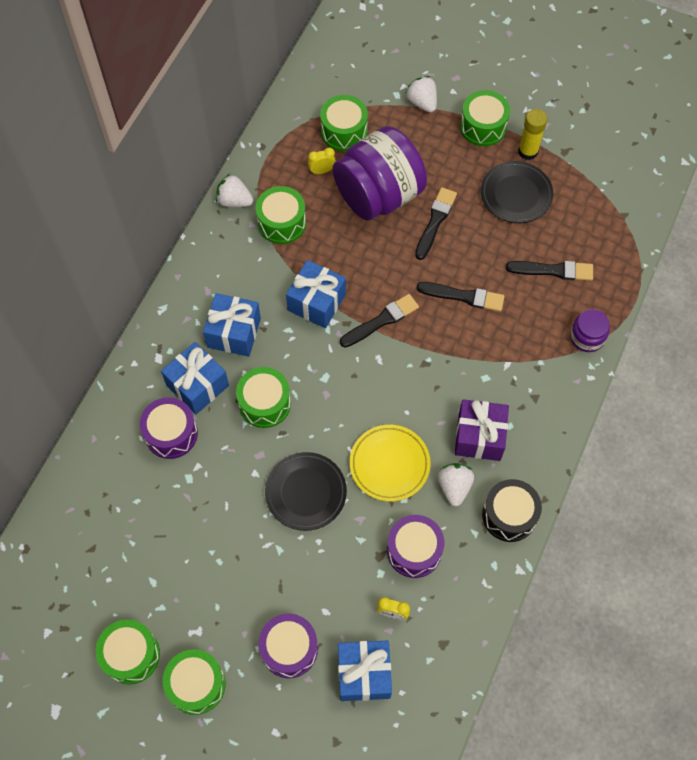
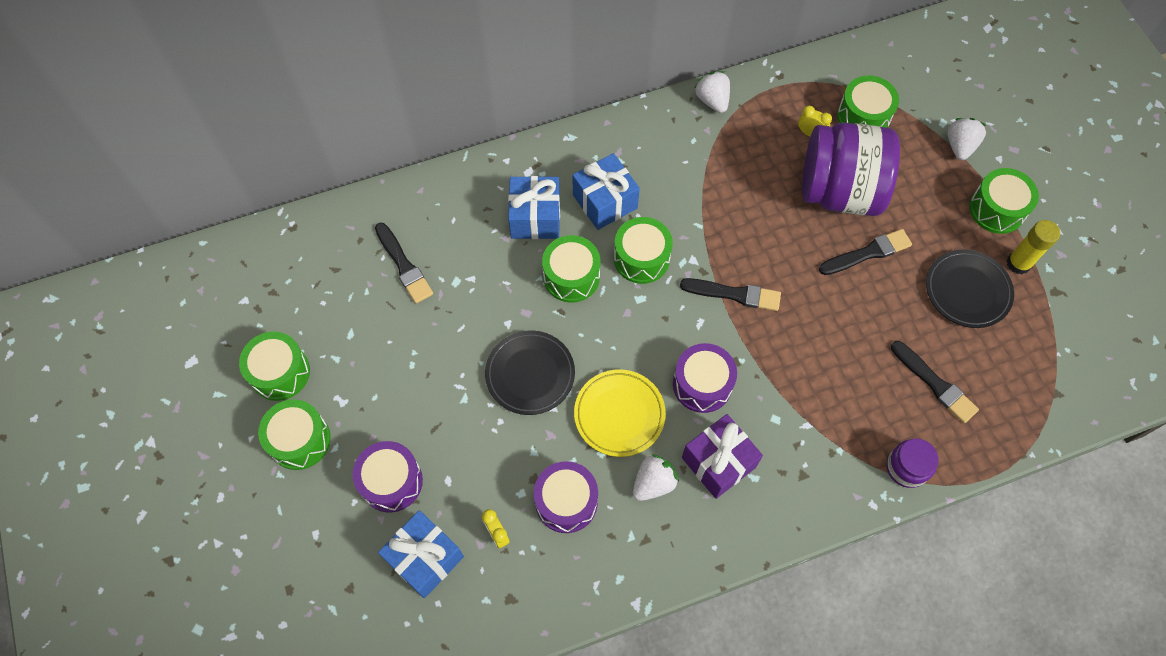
camera: 45 degrees right, 0 degrees up
purple drum [140,397,198,459] -> purple drum moved to [673,343,737,413]
green drum [256,186,306,244] -> green drum moved to [614,217,673,284]
blue gift [286,260,346,328] -> none
black brush [416,282,505,312] -> black brush moved to [375,223,433,304]
black drum [482,479,542,542] -> none

